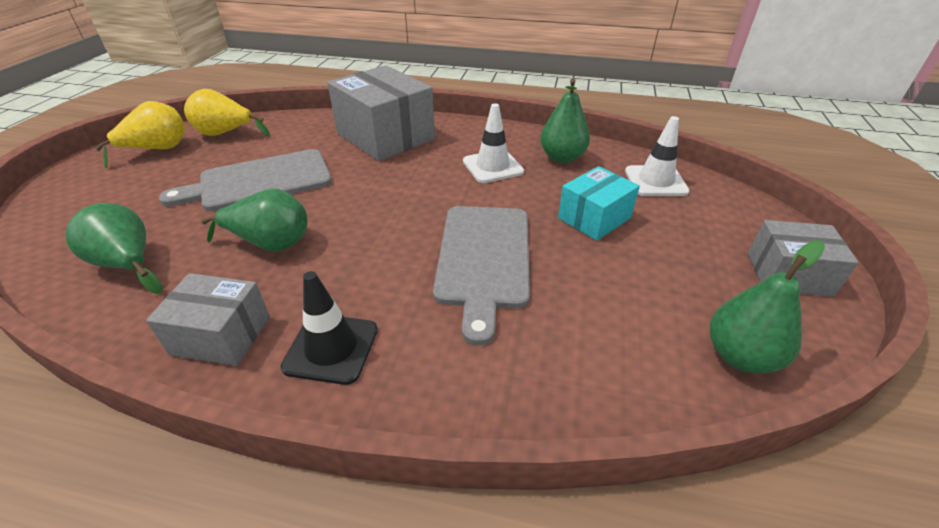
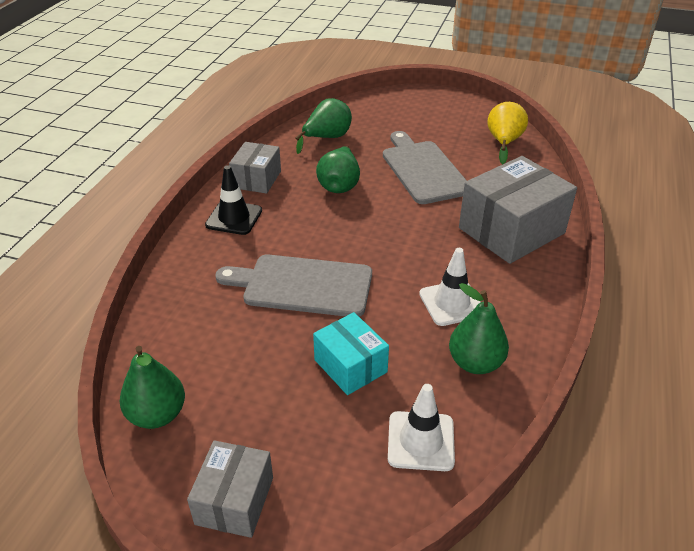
camera: 95 degrees right, 0 degrees up
yellow pear [95,101,185,168] -> none

